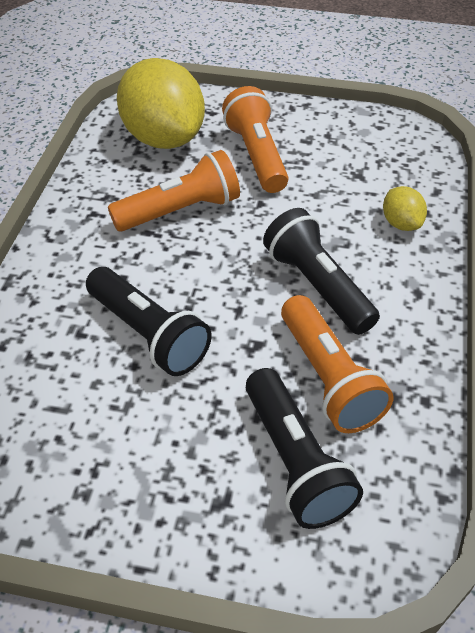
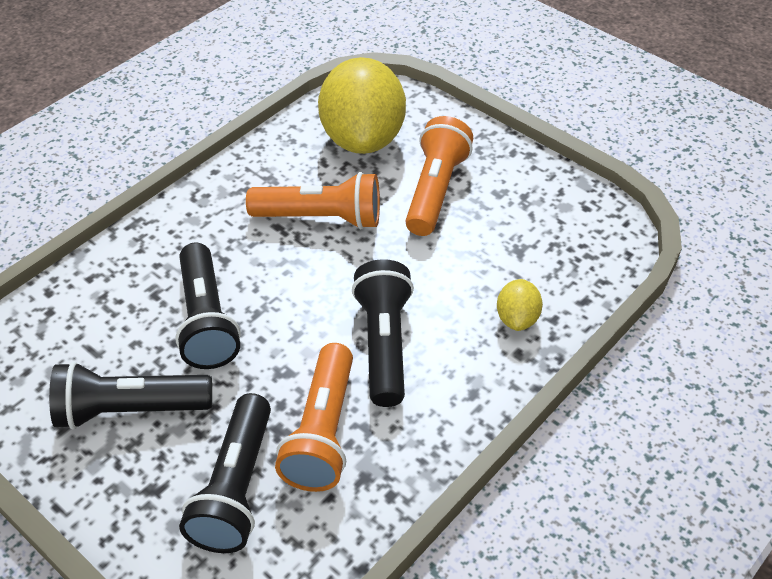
camera: 30 degrees right, 0 degrees up
none -> black flashlight [49,361,212,429]

